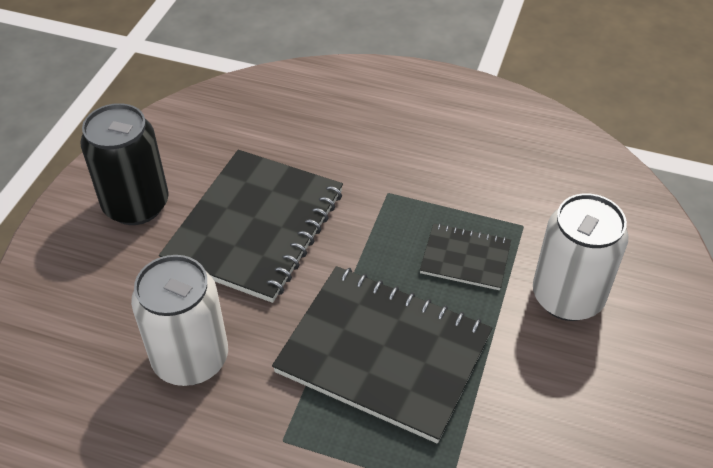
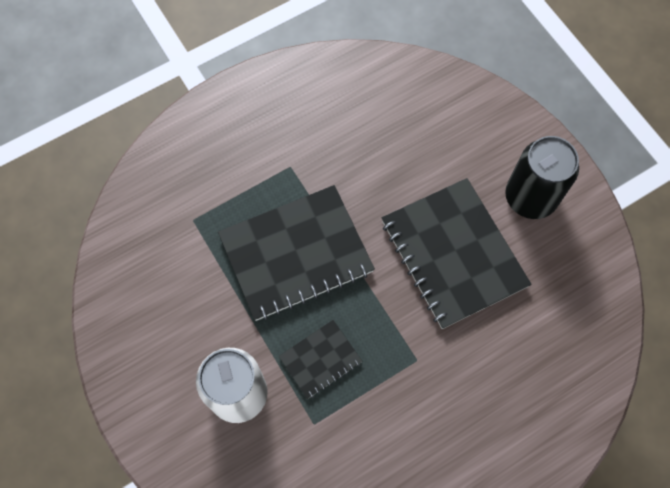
camera: 130 degrees right, 20 degrees up
white can [131,255,228,386] -> none

